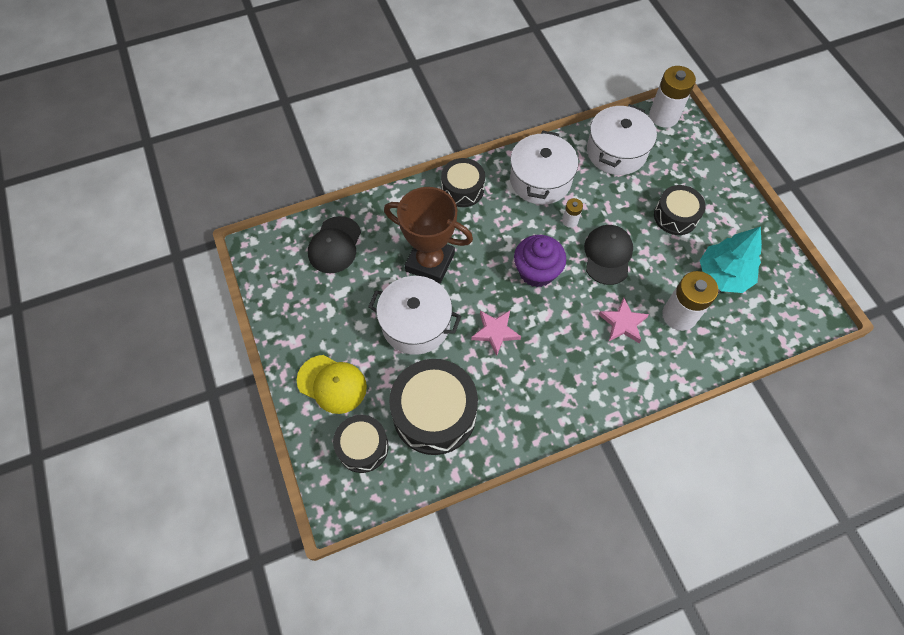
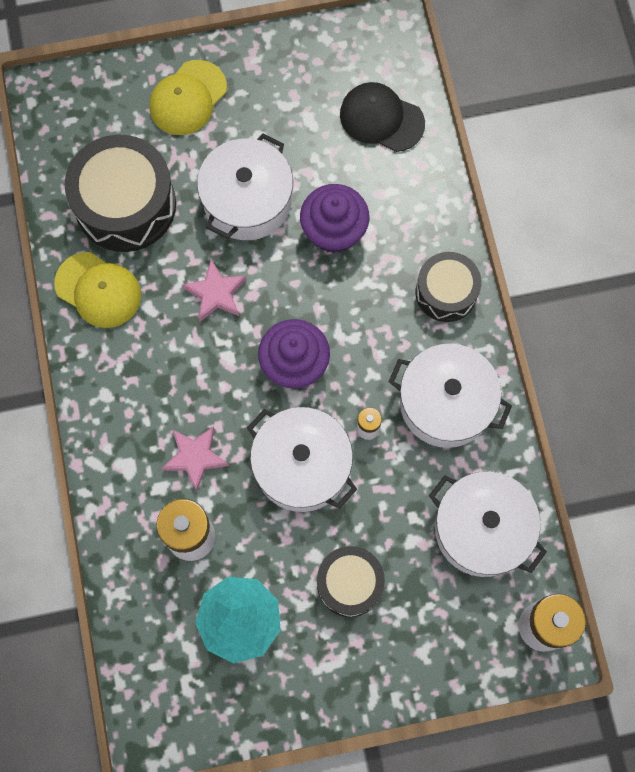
camera: 100 degrees right, 10 degrees up
black drum [333,415,389,473] -> none
brown trophy [384,187,473,284] -> purple cupcake [300,184,370,253]
black cap [584,225,633,285] -> white pot [247,407,357,512]
none -> yellow cap [54,252,141,328]

